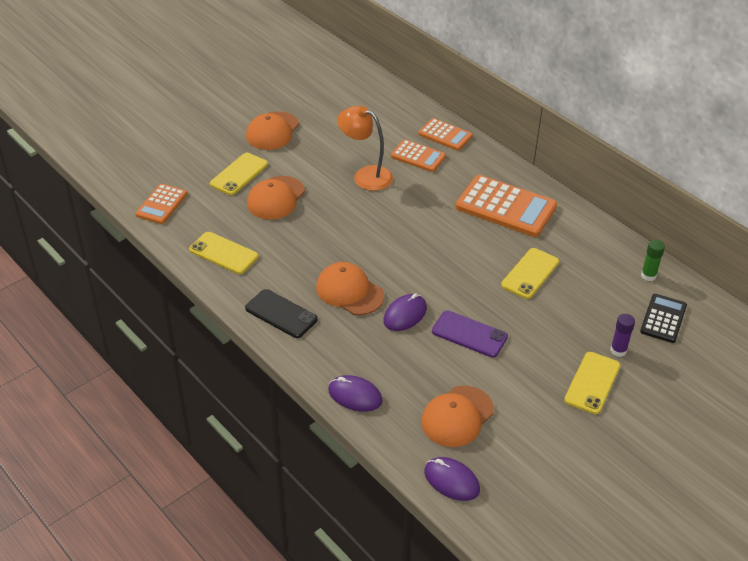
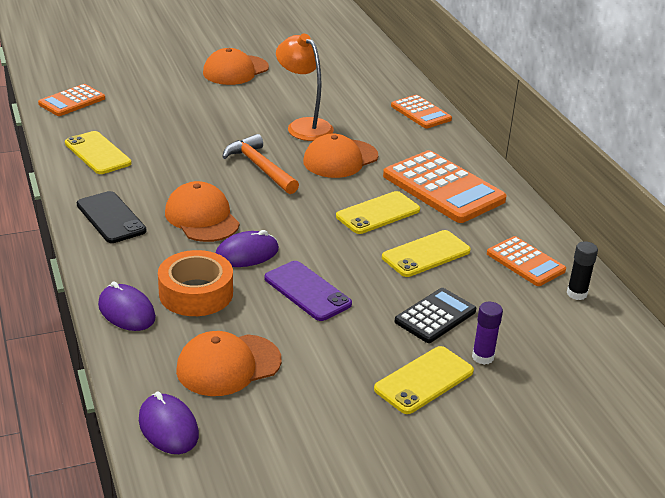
camera: 20 degrees right, 10 degrees down
yellow phone [210,153,268,195] -> yellow phone moved to [336,191,420,234]
orange cap [247,176,305,219] -> orange cap moved to [303,134,378,178]
orange calculator [391,139,446,172] -> orange calculator moved to [487,236,566,286]
black calculator [640,294,687,343] -> black calculator moved to [394,288,476,343]
green glue stick [641,240,665,281] -> black glue stick [567,241,598,300]
none -> orange tape [158,250,233,316]
none -> orange hammer [222,134,299,194]

